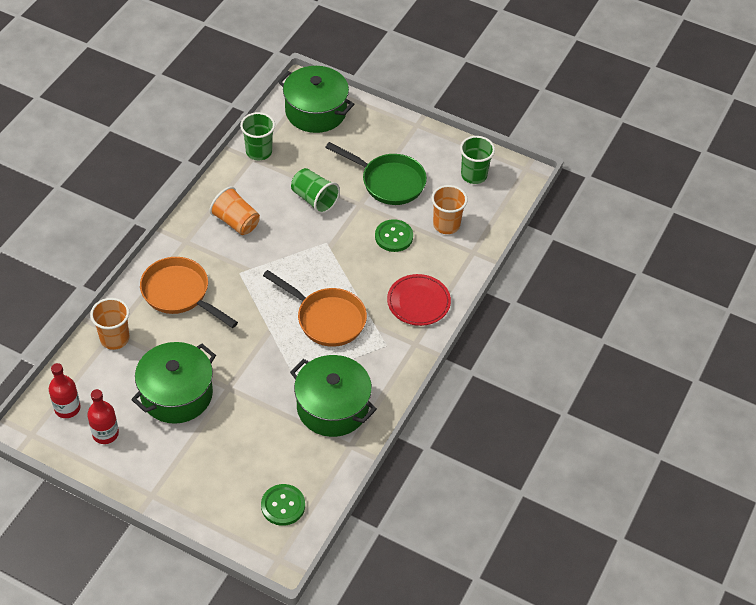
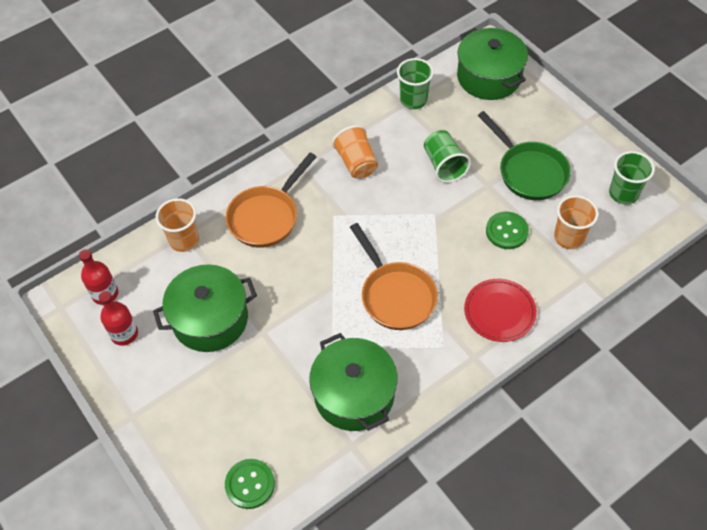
camera: 30 degrees right, 5 degrees up
orange pan [140,257,238,328] -> orange pan turned 120 degrees counterclockwise [226,153,316,248]

